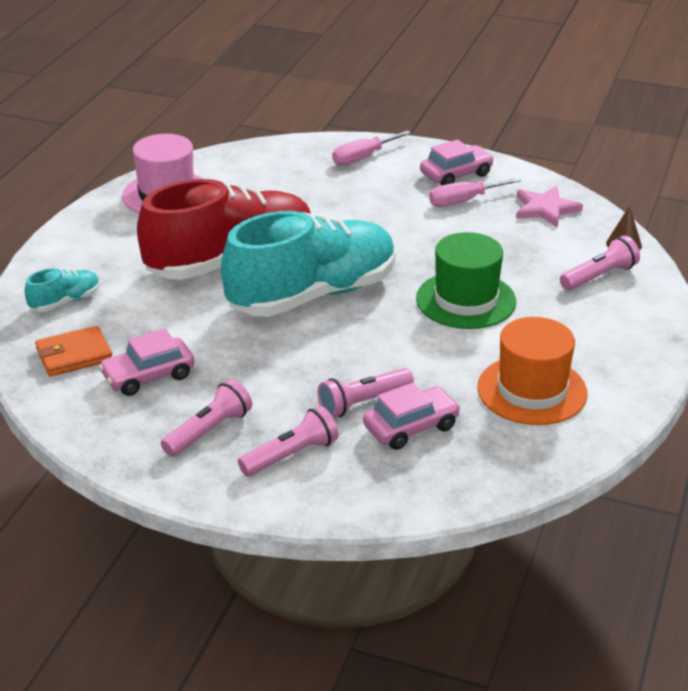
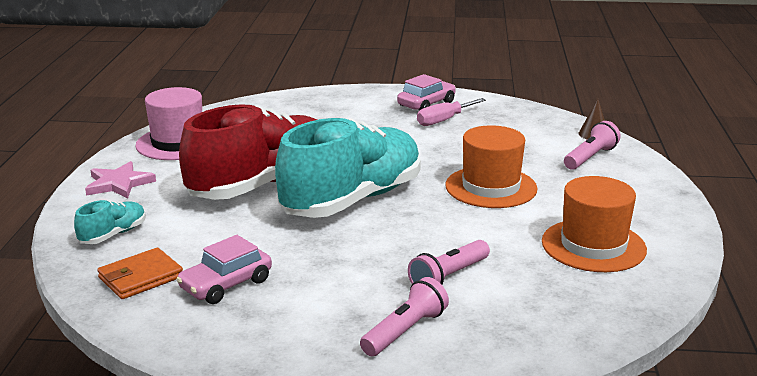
camera: 15 degrees left, 10 degrees down
pink flashlight [161,379,252,457] -> none
pink screwdriver [332,130,411,166] -> none
pink car [363,383,461,450] -> none
green hat [416,232,516,329] -> orange hat [445,125,538,208]
pink star [516,186,583,228] -> pink star moved to [85,161,156,199]

